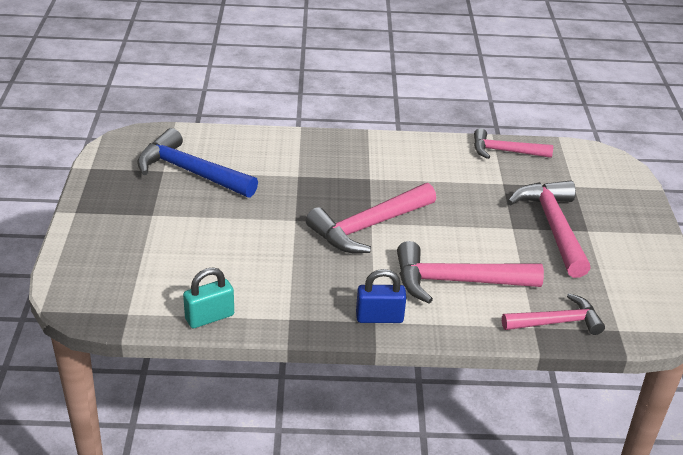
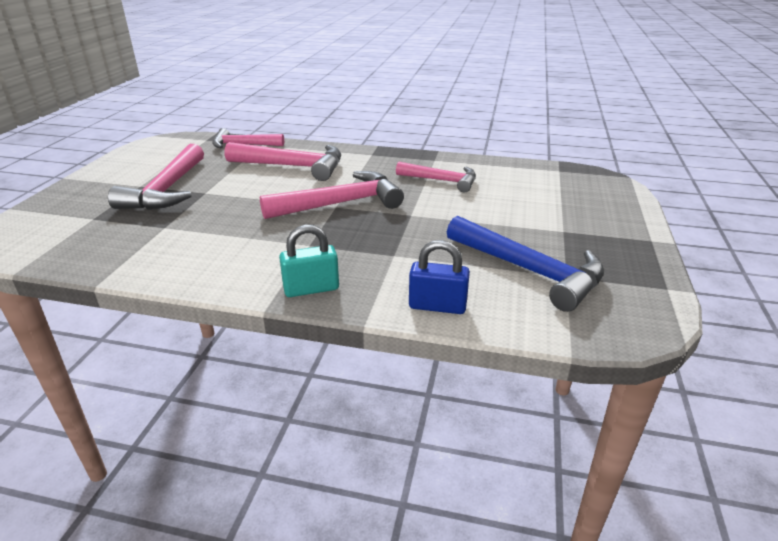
camera: 165 degrees left, 5 degrees down
turquoise padlock [183,267,234,328] -> turquoise padlock moved to [279,225,339,297]
blue padlock [356,269,406,323] -> blue padlock moved to [409,240,470,314]
pink hammer [474,128,553,159] -> pink hammer moved to [396,162,476,192]

